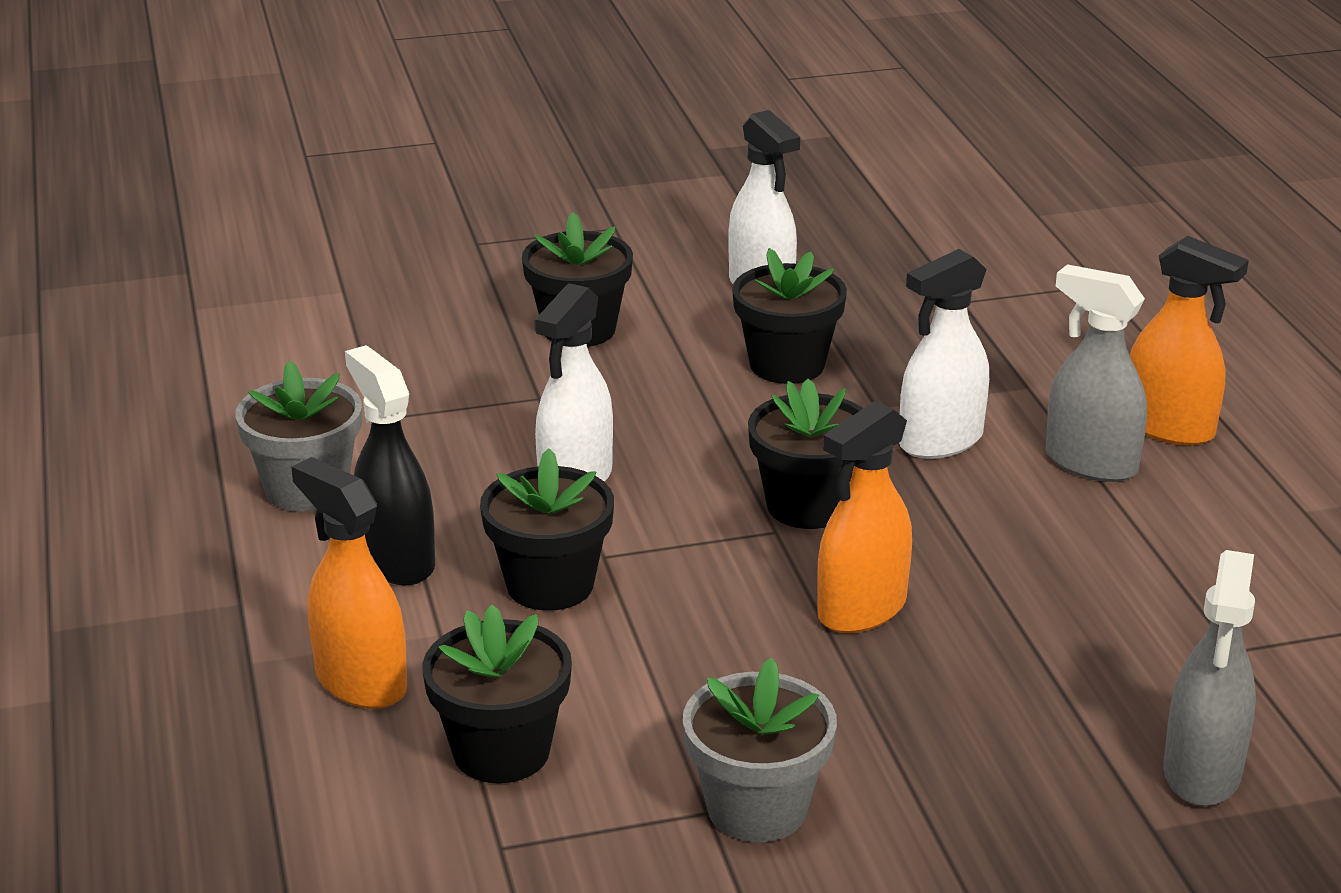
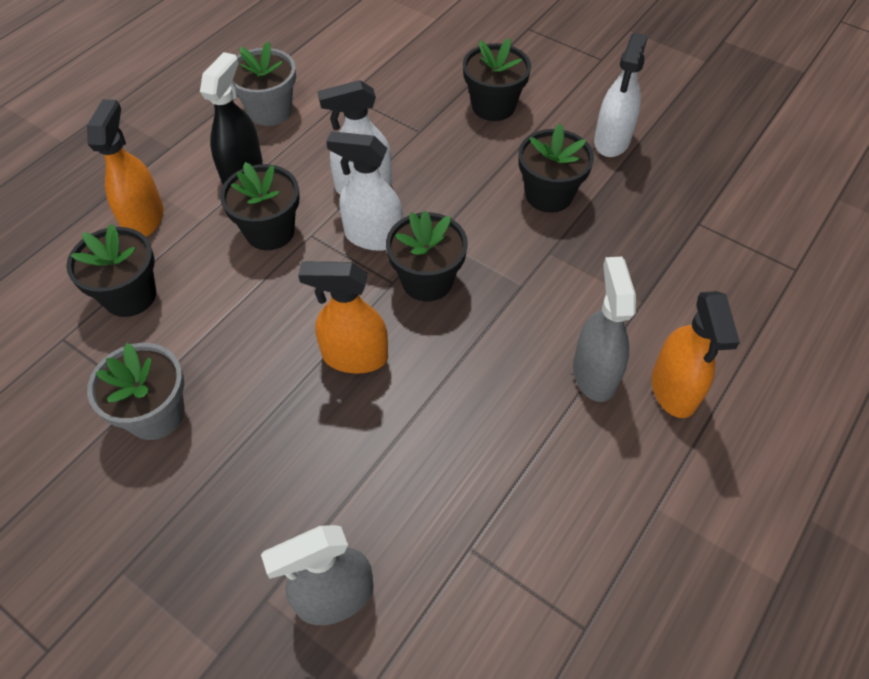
camera: 50 degrees right, 25 degrees up
white spray bottle [899,249,989,459] -> white spray bottle moved to [326,131,403,251]

